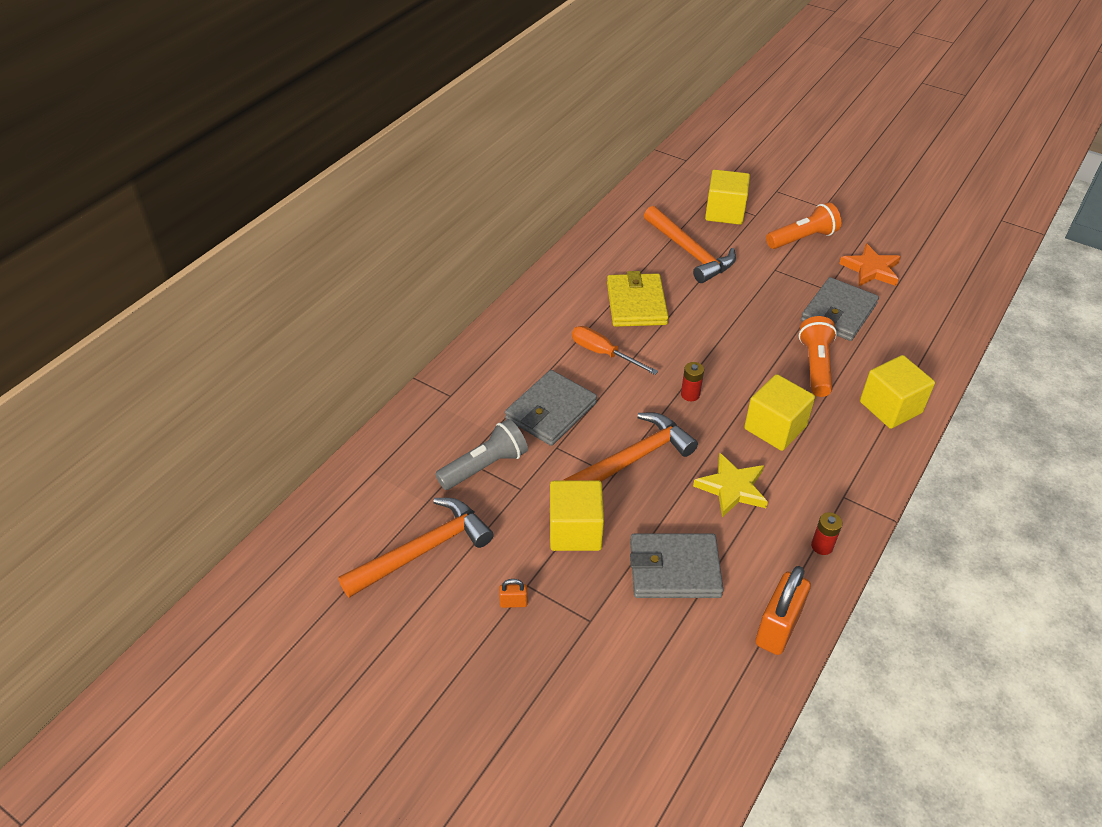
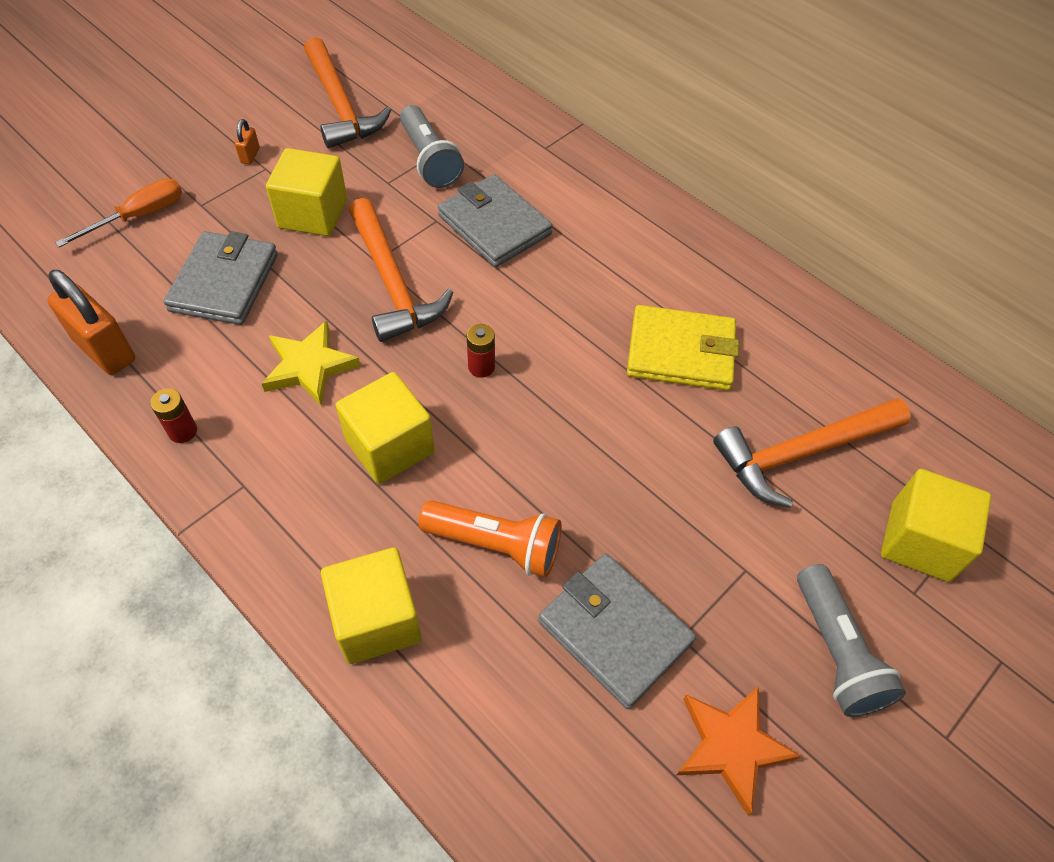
camera: 100 degrees right, 10 degrees up
orange screwdriver [572,326,658,375] -> orange screwdriver moved to [55,178,182,247]
orange flashlight [766,202,841,249] -> grey flashlight [797,564,906,717]

